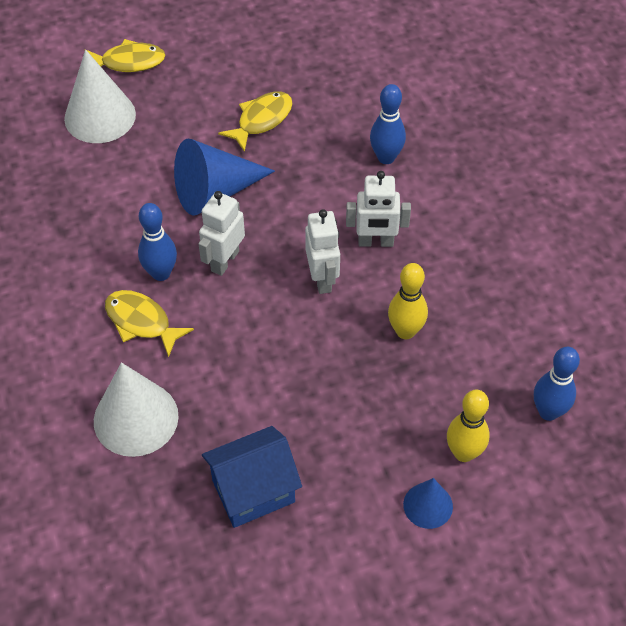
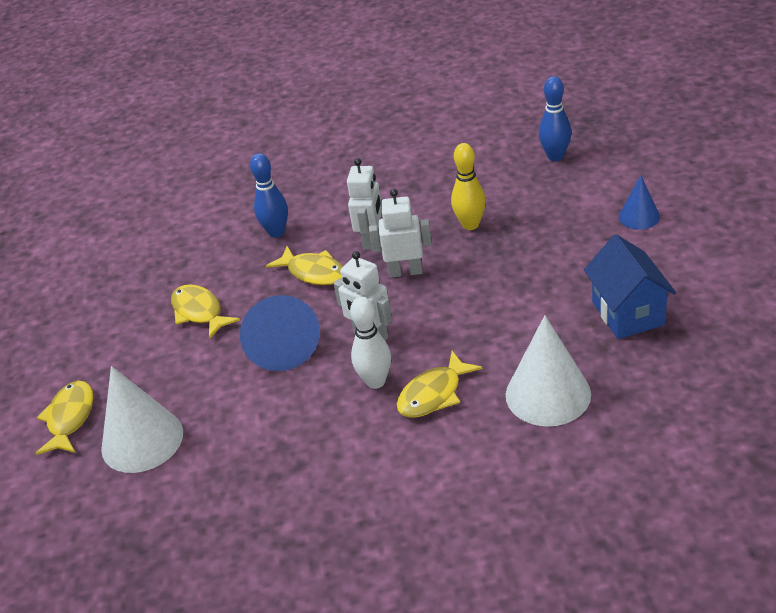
camera: 75 degrees left, 15 degrees down
blue bowling pin [138,203,177,281] -> white bowling pin [350,297,391,389]
yellow bowling pin [447,390,490,462] -> none
none -> yellow fish [266,246,343,285]

